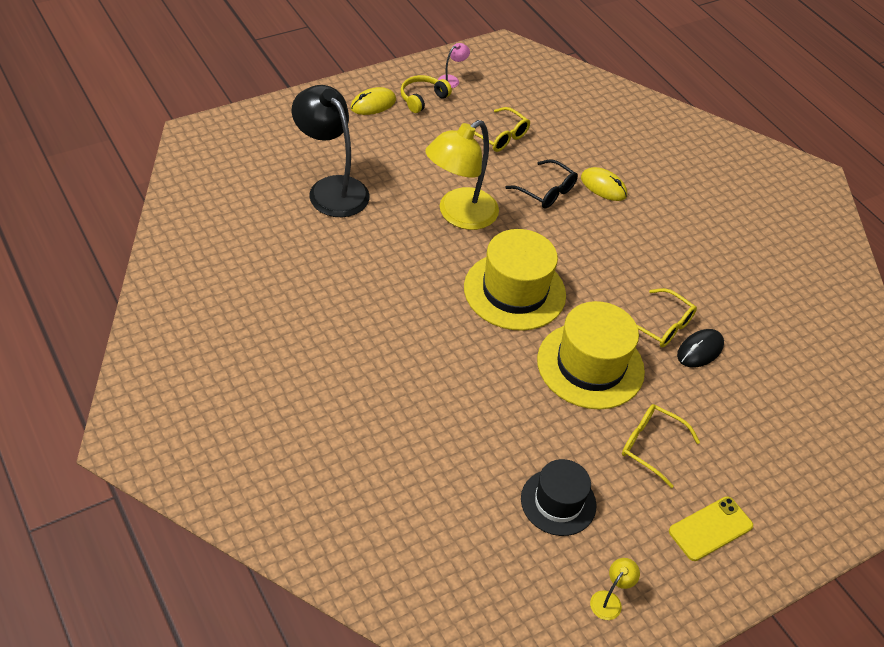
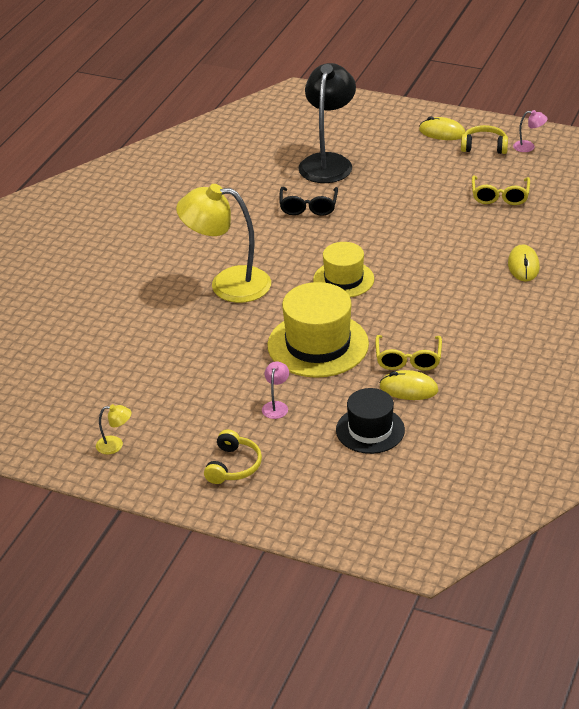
camera: 60 degrees right, 10 degrees down
yellow lamp [425,120,499,230] -> yellow lamp moved to [176,184,271,303]
yellow hat [464,229,566,331] -> yellow hat [313,242,374,298], size x0.64
black glasses [505,159,578,208] -> black glasses moved to [279,187,338,216]
black hat [521,459,596,536] -> black hat moved to [336,388,405,454]
yellow glasses [622,404,700,488] -> pink lamp [262,361,289,419]
yellow phone [669,496,753,561] -> yellow headphones [204,429,262,484]
black mouse [677,329,724,368] -> yellow mouse [379,370,438,400]

